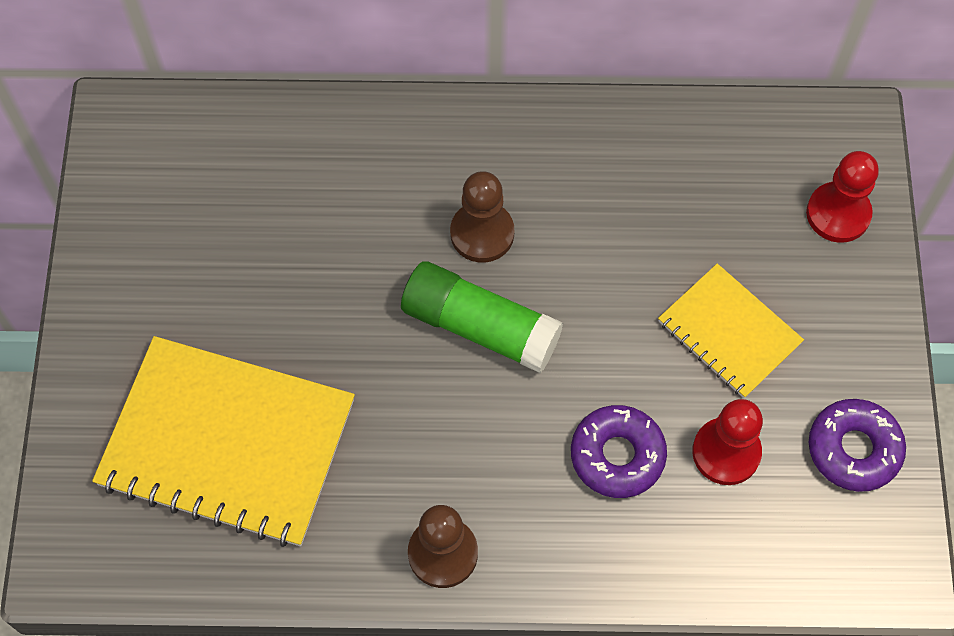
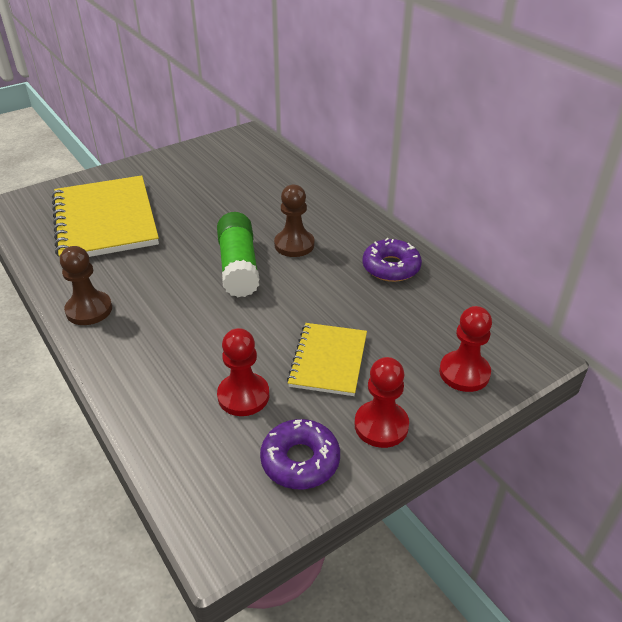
camera: 55 degrees right, 25 degrees down
purple donut [571,405,667,498] -> purple donut moved to [363,238,422,282]
none -> red pawn [354,357,409,448]

